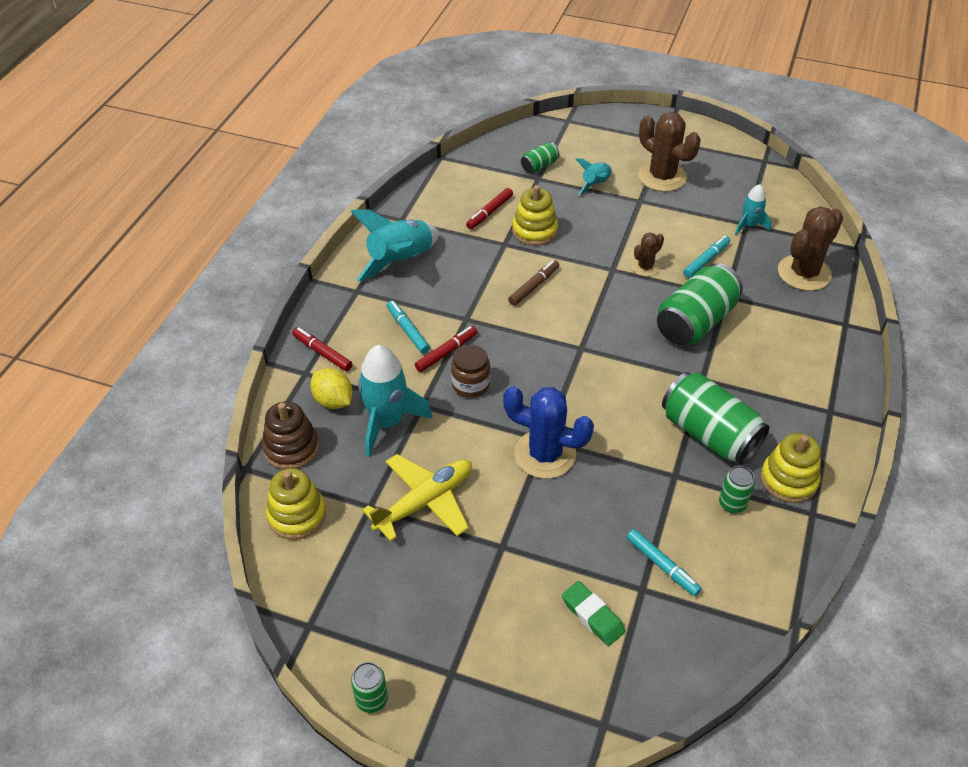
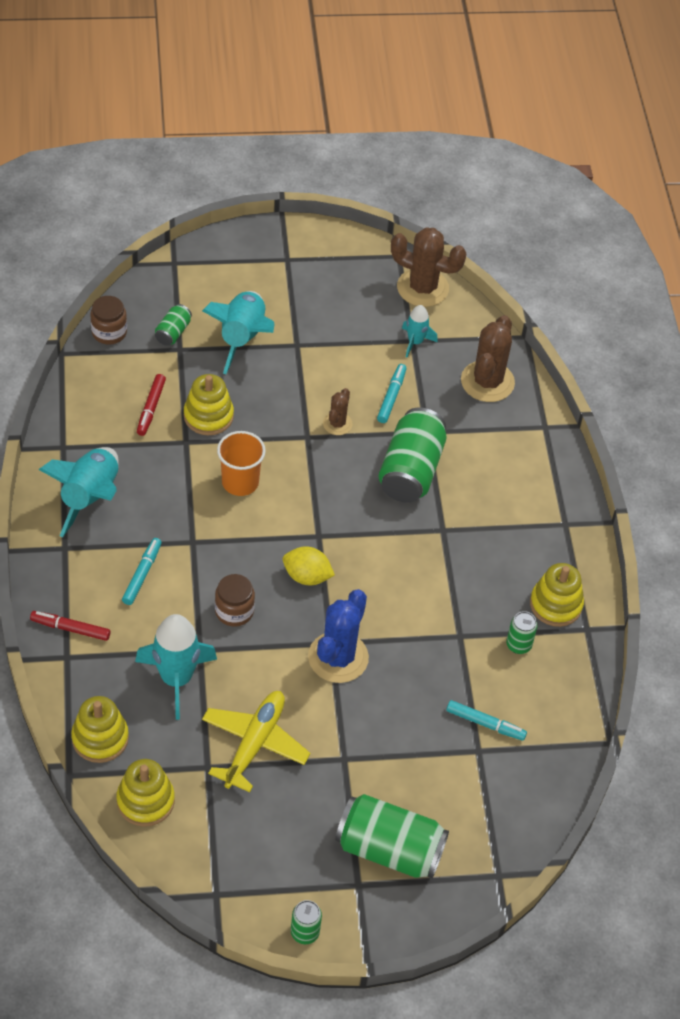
camera: 30 degrees left, 5 degrees up
brown stacking toy [262,401,319,469] -> yellow stacking toy [71,696,129,763]
yellow lemon [310,368,353,409] -> yellow lemon moved to [283,546,335,585]
turquoise marker [387,300,430,354] -> turquoise marker turned 75 degrees clockwise [122,538,162,605]
red marker [415,326,478,372] -> none
blue cactus [503,386,594,479] -> blue cactus turned 60 degrees counterclockwise [308,589,369,683]
brown marker [508,260,559,306] -> orange cup [217,431,266,496]
green eraser [562,581,625,646] -> none
turquoise rocket [575,158,612,195] -> turquoise rocket [202,291,275,374], size x1.82
brown cactus [638,112,701,192] -> brown cactus moved to [391,228,466,307]
green can [662,372,770,465] -> green can moved to [335,794,449,878]
none -> brown jar [90,296,127,345]

